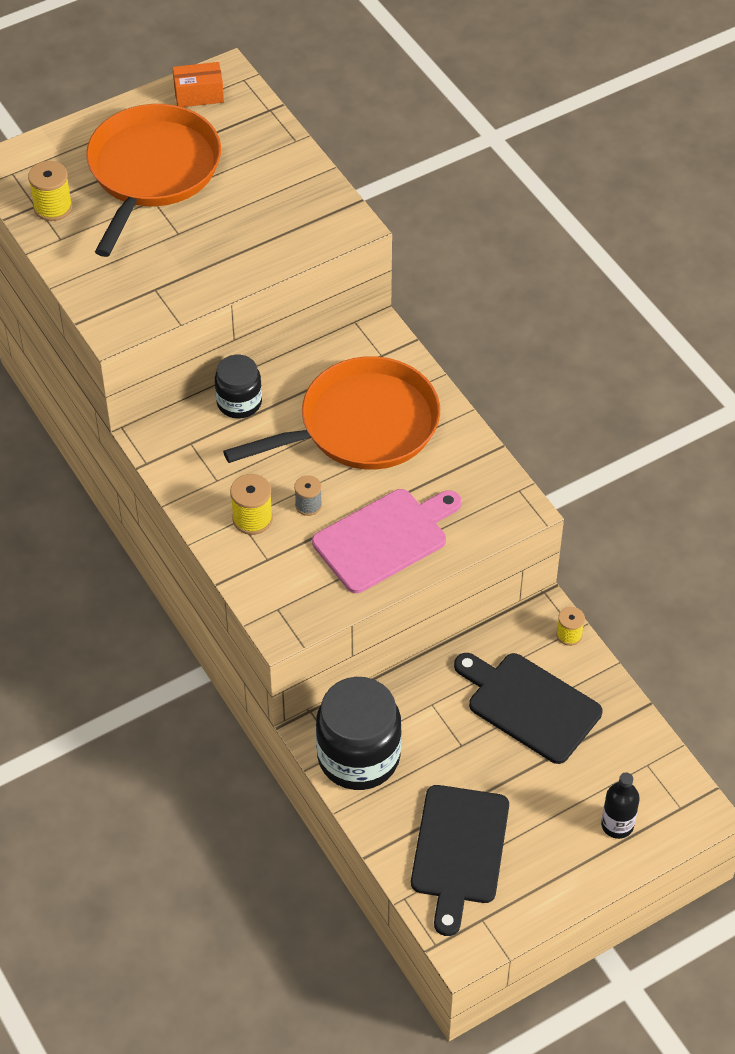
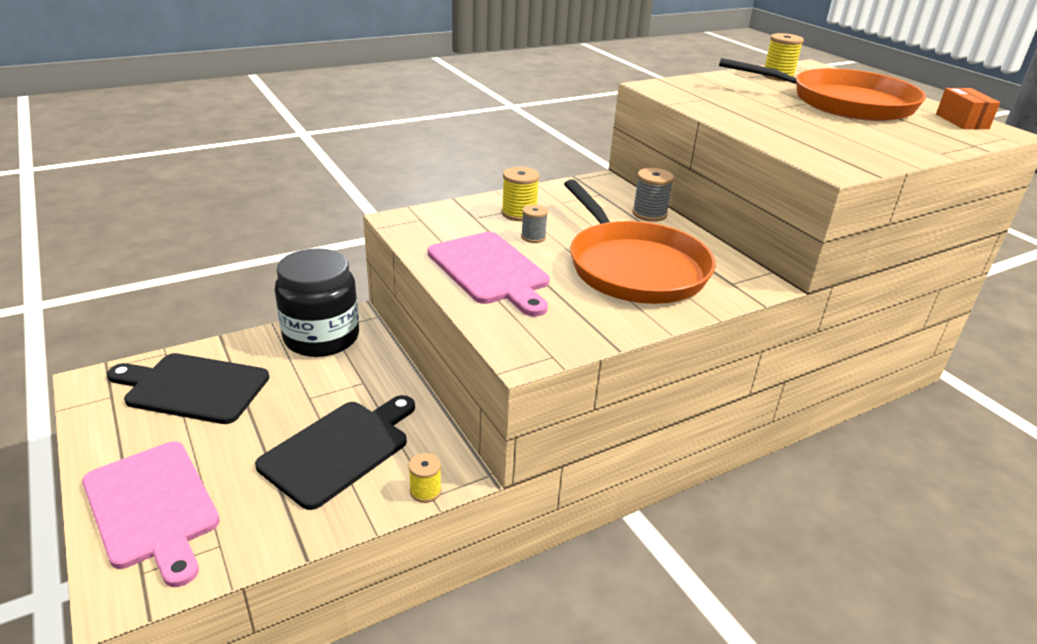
camera: 90 degrees right, 20 degrees down
black jar [215,355,262,419] -> grey spool [632,168,674,222]
black bottle [601,772,640,839] -> pink cutting board [82,441,220,587]

